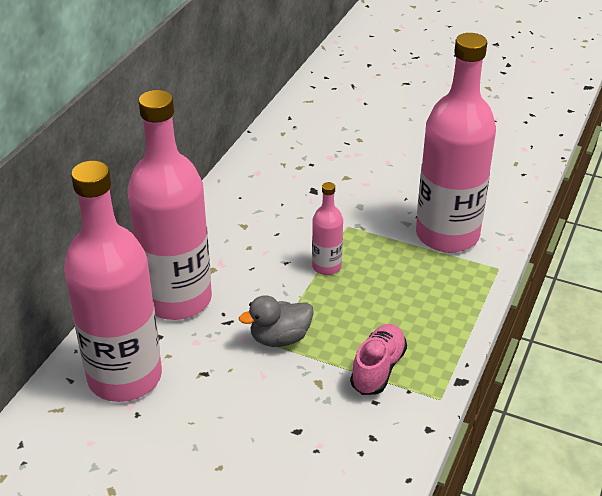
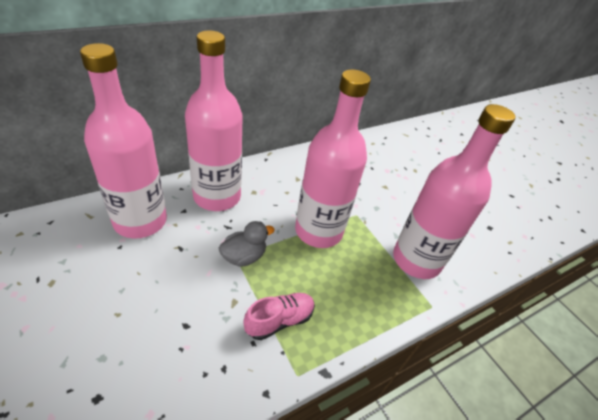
camera: 30 degrees right, 5 degrees up
grey duck [239,295,314,347] -> grey duck turned 135 degrees clockwise [219,221,275,267]
pink bottle [312,182,343,275] -> pink bottle [295,69,371,248], size x2.24

